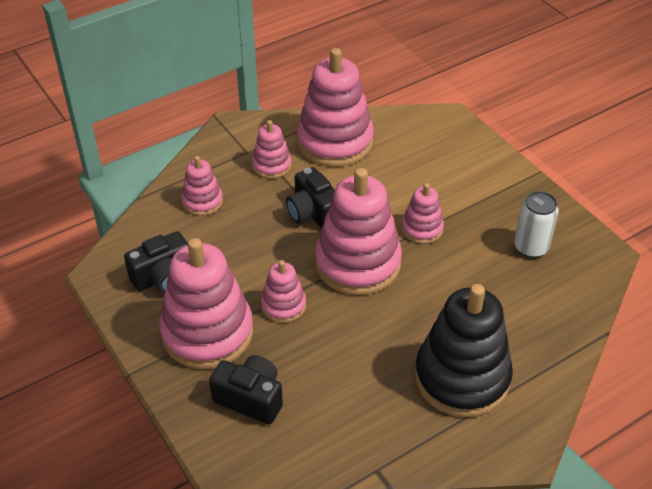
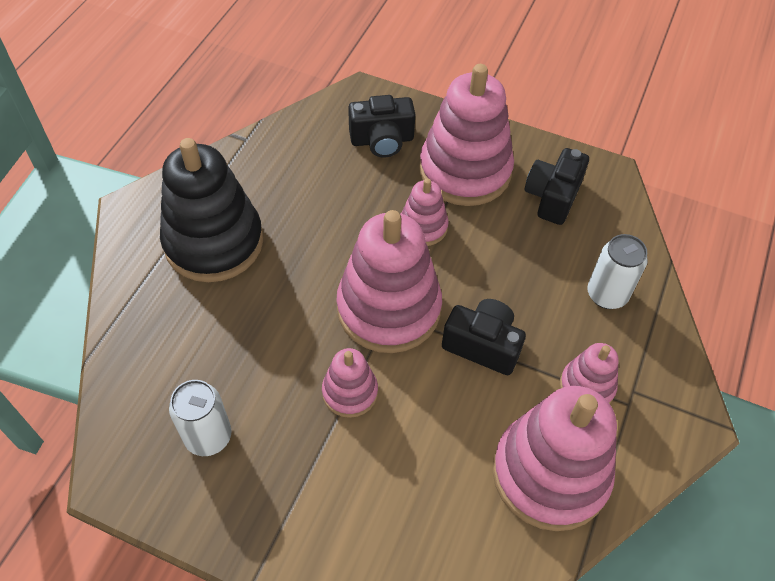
camera: 145 degrees right, 10 degrees up
pink stacking toy [181,156,223,216] -> white can [587,234,648,309]

